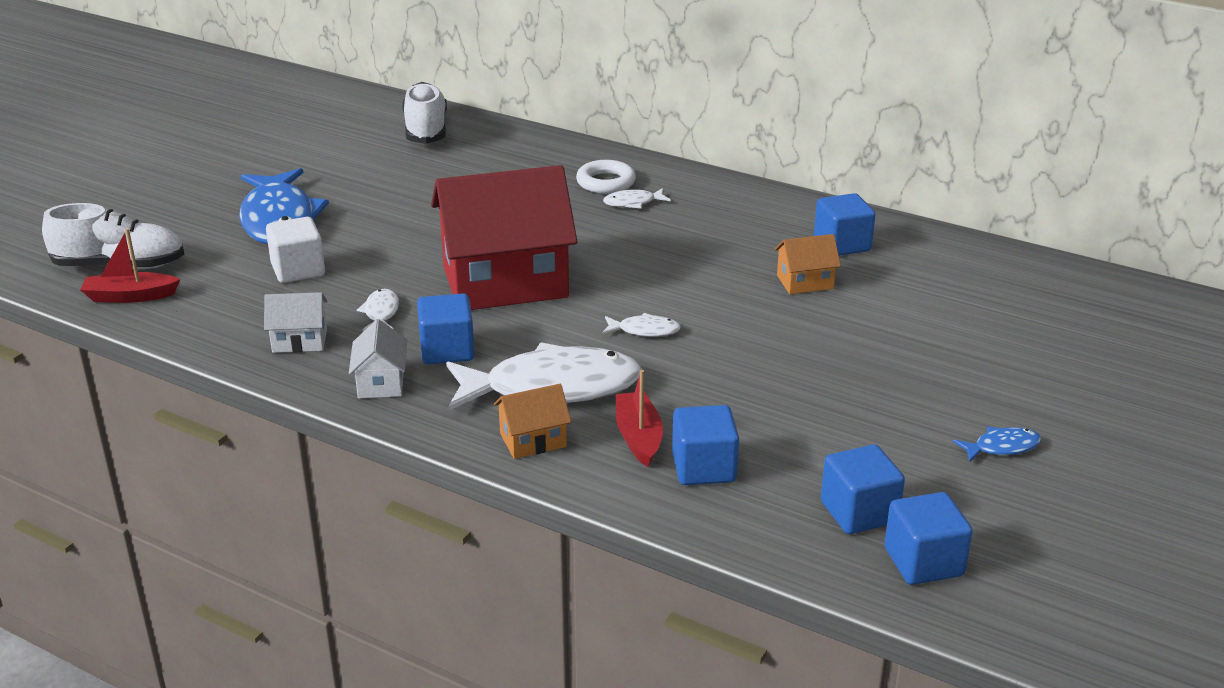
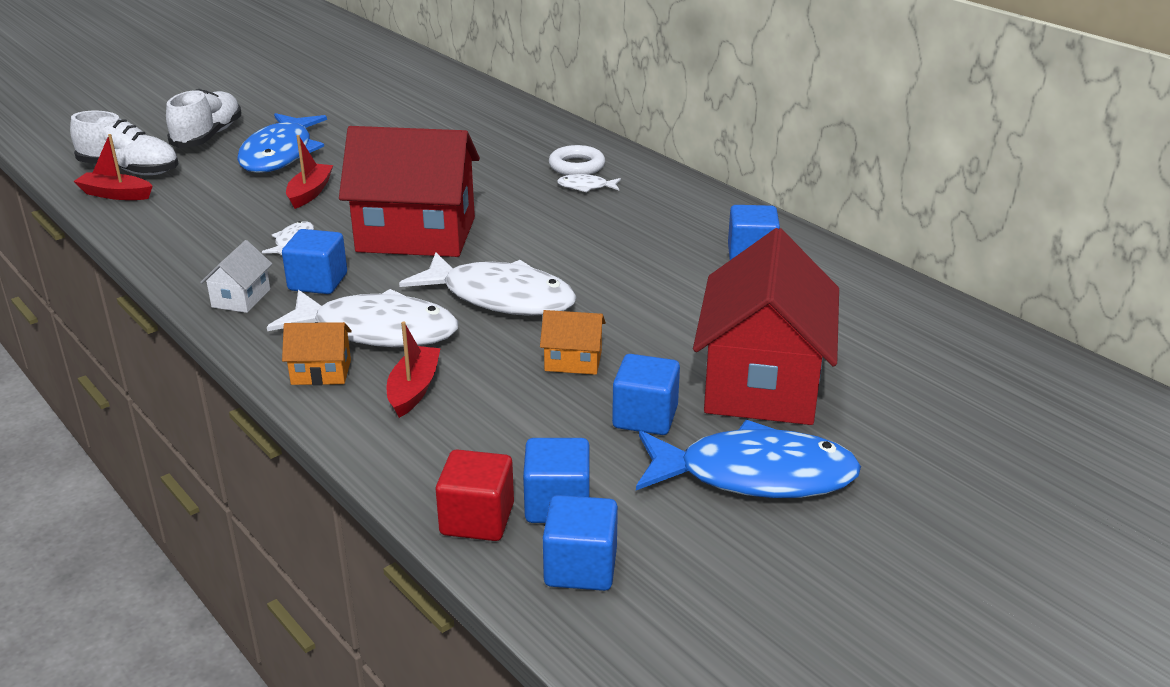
camera: 20 degrees right, 0 degrees up
white house [264,292,328,353] -> none
white cube [266,217,325,283] -> none
white shoe [402,82,447,144] -> white shoe moved to [166,89,241,148]
white fish [602,313,681,337] -> white fish [399,252,577,316], size x2.36
blue cube [672,405,739,485] -> blue cube moved to [612,354,680,435]
orange house [775,234,841,294] -> orange house moved to [540,310,606,375]
blue fish [953,427,1042,462] -> blue fish [636,420,861,498], size x2.36
none -> red boat [286,135,333,209]
none -> red cube [436,449,514,541]
none -> red house [693,228,839,425]

